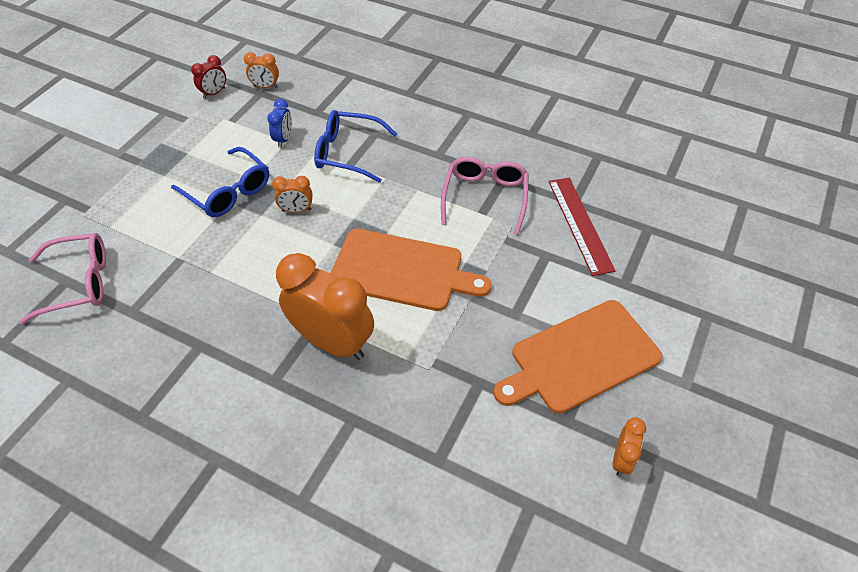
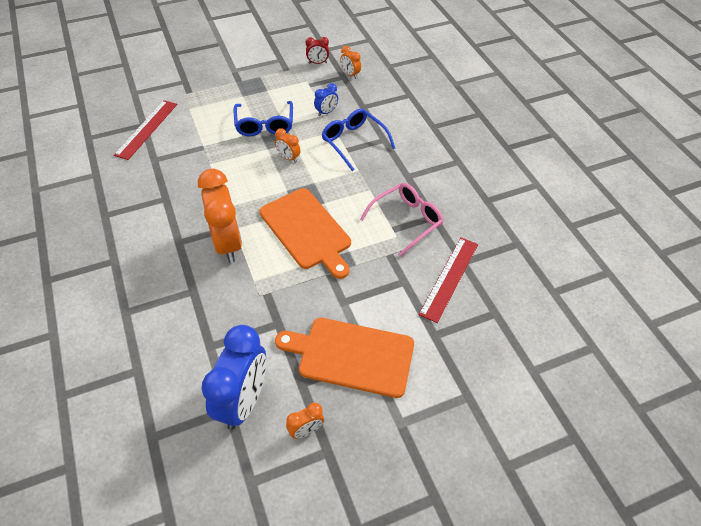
camera: 40 degrees right, 0 degrees up
pink glasses [19,233,106,325] -> red ruler [114,100,177,160]
none -> blue clock [202,325,266,430]

